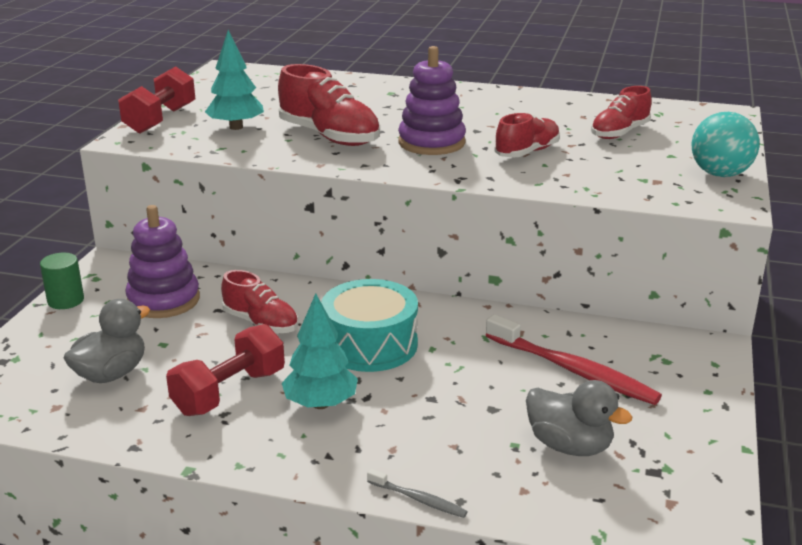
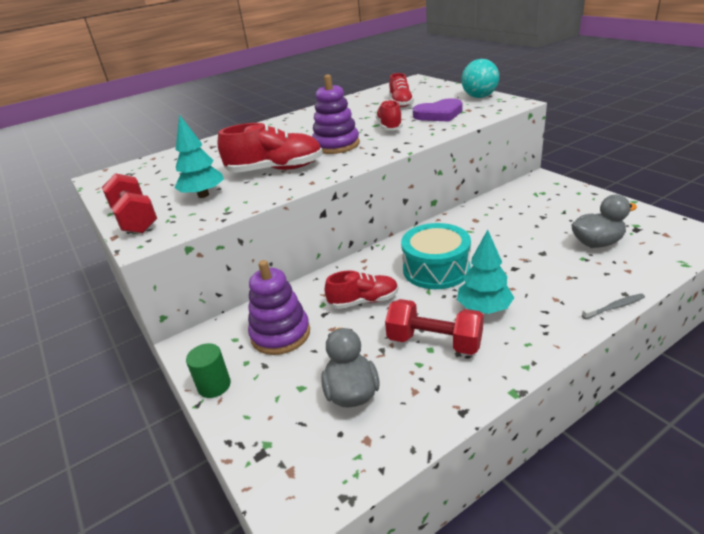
camera: 45 degrees left, 5 degrees up
red dumbbell [166,324,285,416] -> red dumbbell turned 60 degrees counterclockwise [385,299,484,355]
red toothbrush [486,314,662,405] -> none
none -> purple heart [413,98,462,122]

